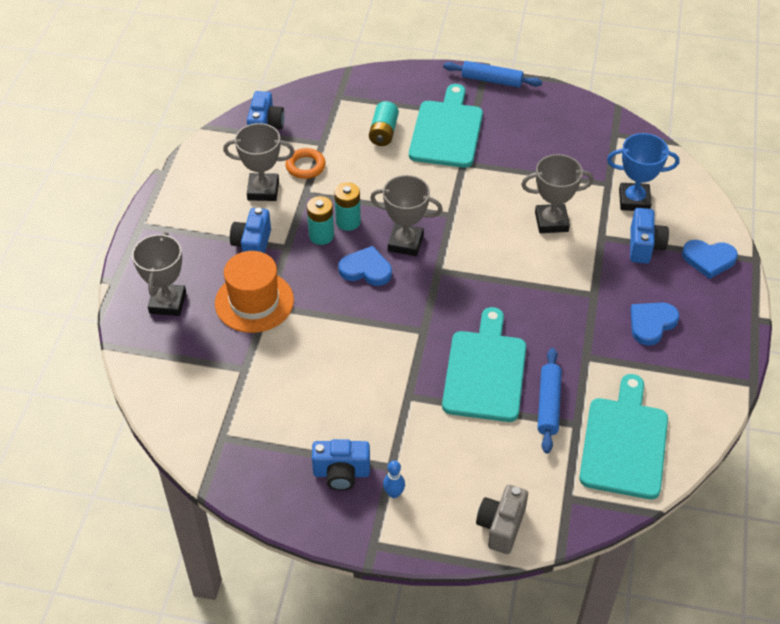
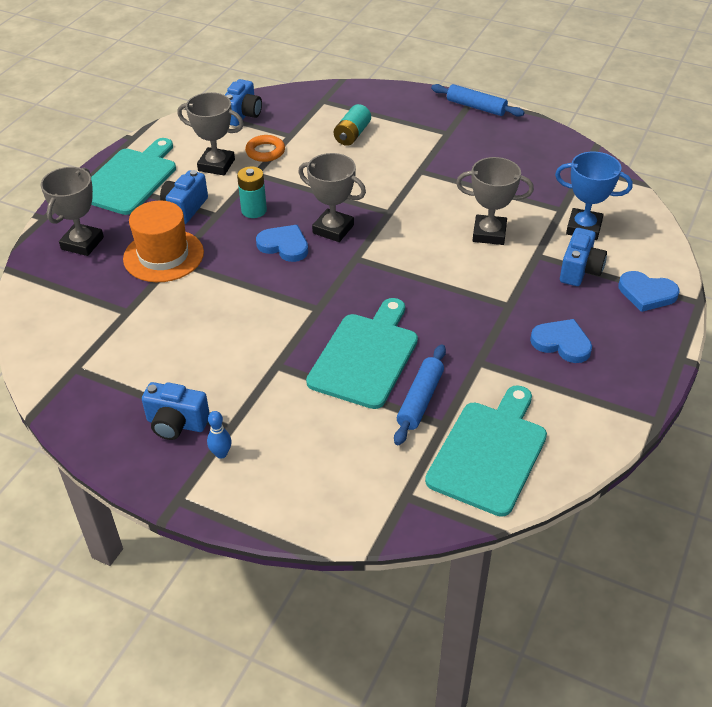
camera: 15 degrees right, 5 degrees down
turquoise battery [334,182,361,231] -> none
turquoise cutting board [409,84,483,168] -> turquoise cutting board moved to [91,138,176,215]
grey camera [476,485,528,554] -> none
blue heart [630,302,679,346] -> blue heart turned 60 degrees clockwise [530,319,592,363]

